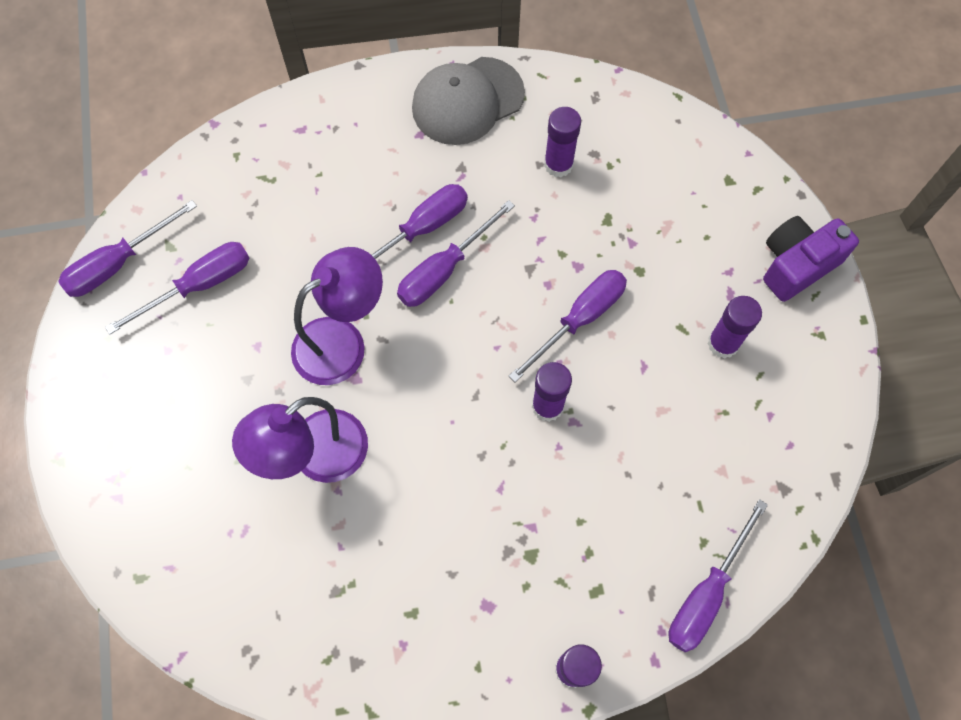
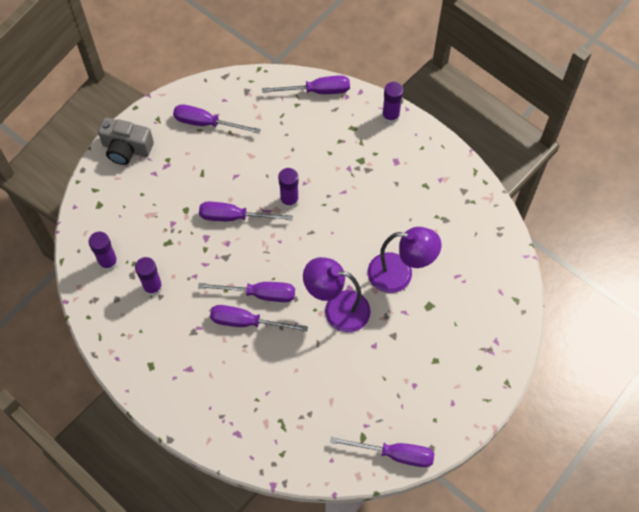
camera: 130 degrees left, 5 degrees down
purple screwdriver [105,242,249,335] -> purple screwdriver moved to [173,104,261,134]
grey cap [412,57,525,145] -> none
purple glue stick [708,296,762,359] -> purple glue stick moved to [89,232,118,271]
purple camera [763,216,859,302] -> grey camera [98,118,154,165]

